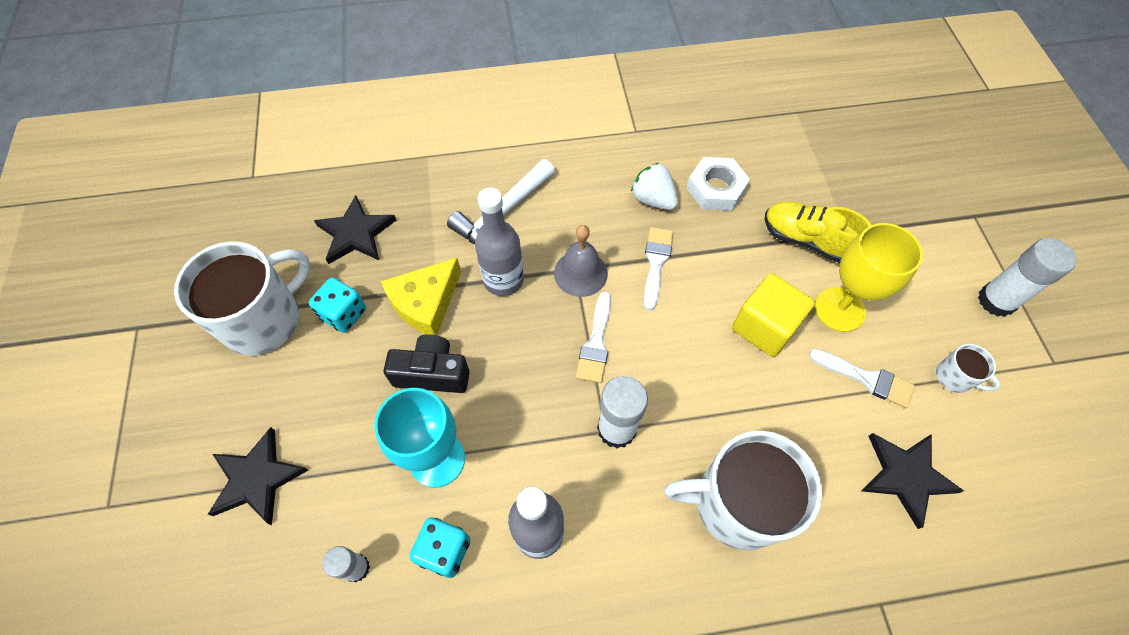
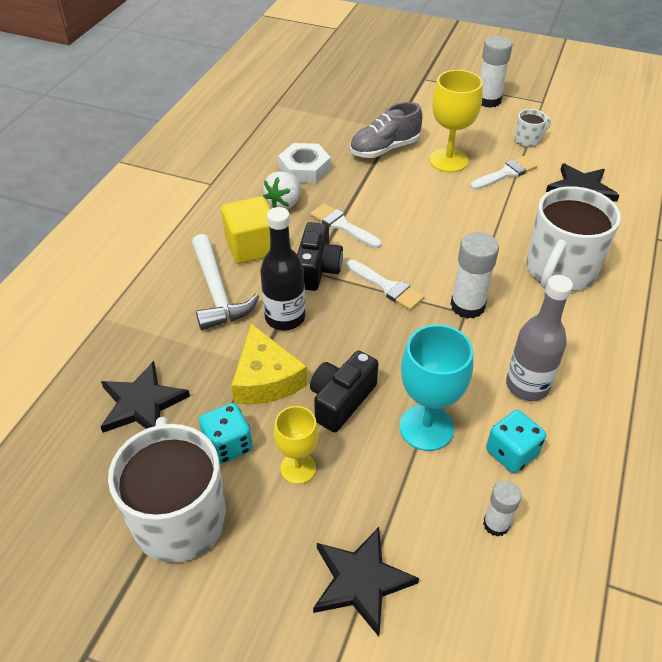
camera: 60 degrees left, 15 degrees down
grey bottle [475,188,524,296] -> black bottle [260,207,305,330]
grey bell [554,225,608,297] -> black camera [297,222,343,291]
white strawberry [631,163,678,210] -> white strawberry turned 45 degrees counterclockwise [263,171,300,209]
yellow cube [732,274,815,357] -> yellow cube moved to [221,196,270,264]
yellow shoe [765,201,871,263] -> grey shoe [350,102,422,158]
none -> yellow goblet [274,406,319,484]

